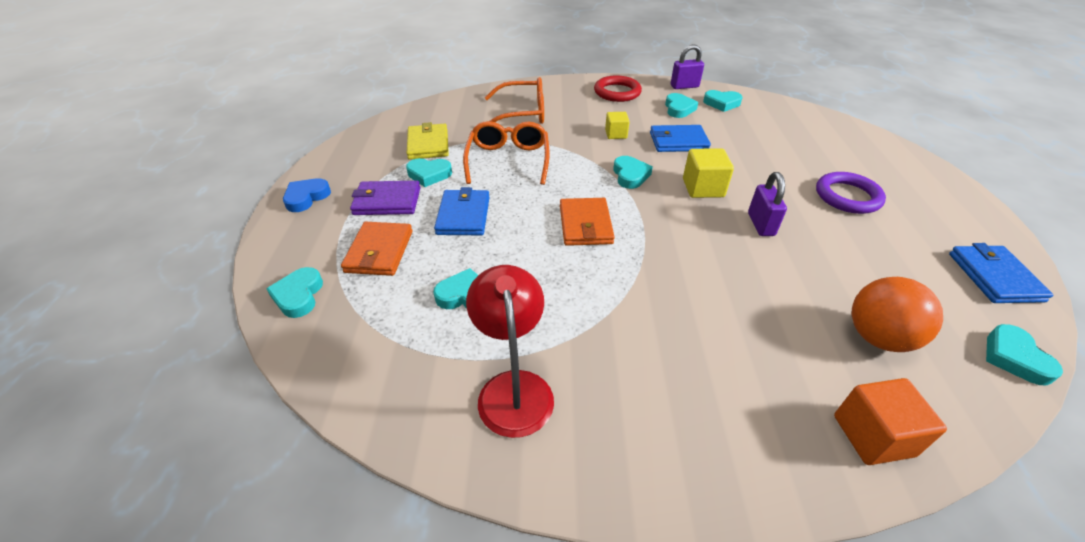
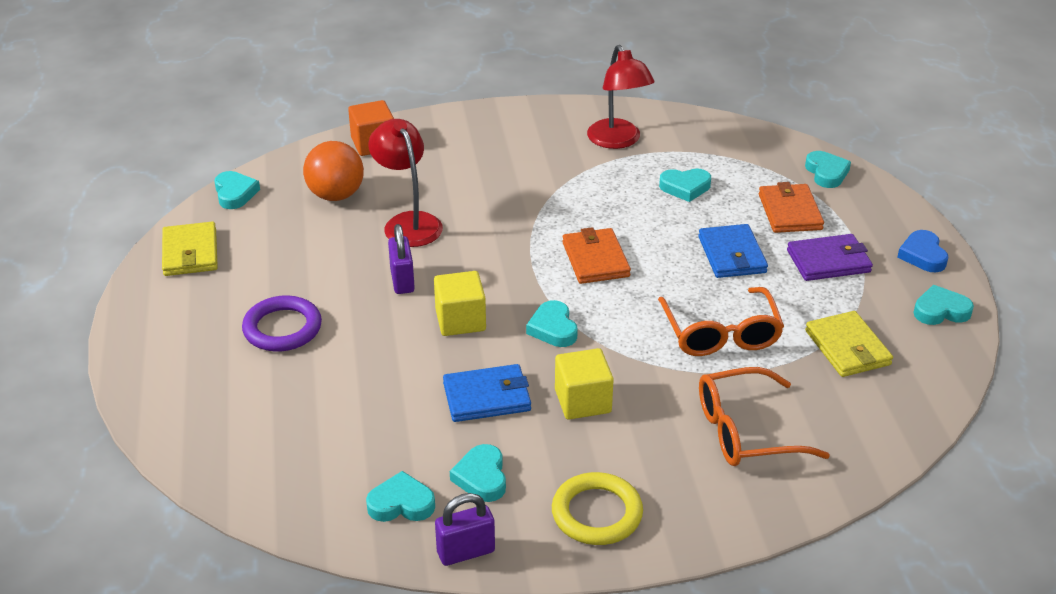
camera: 170 degrees right, 5 degrees down
blue heart [283,178,331,212] -> blue heart turned 150 degrees clockwise [897,230,948,272]
turquoise heart [406,158,452,187] -> turquoise heart moved to [913,285,974,325]
red ring [594,75,642,102] -> yellow ring [552,472,643,545]
yellow cube [605,112,630,139] -> yellow cube [555,348,614,420], size x1.55
blue wallet [949,243,1053,303] -> yellow wallet [162,221,218,276]
none -> red lamp [368,119,443,247]

